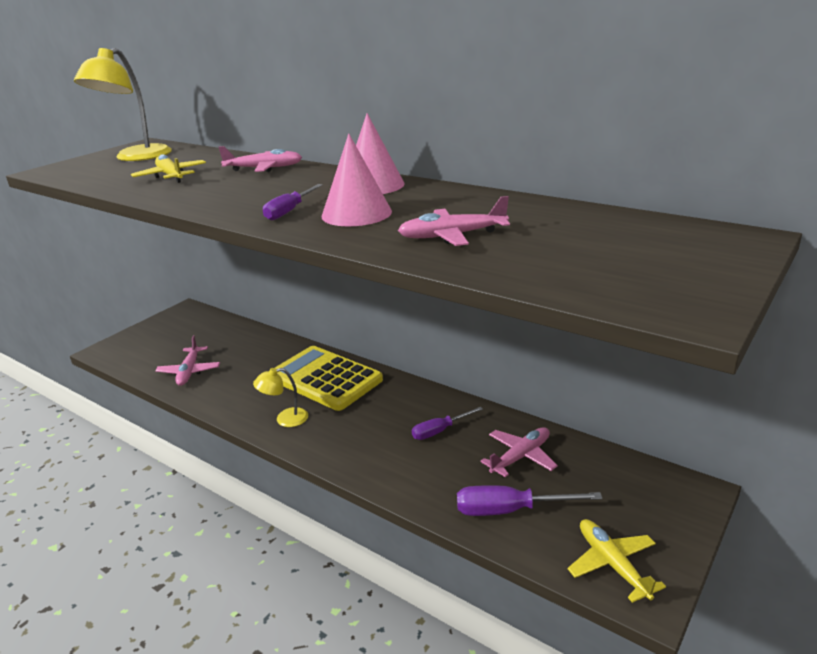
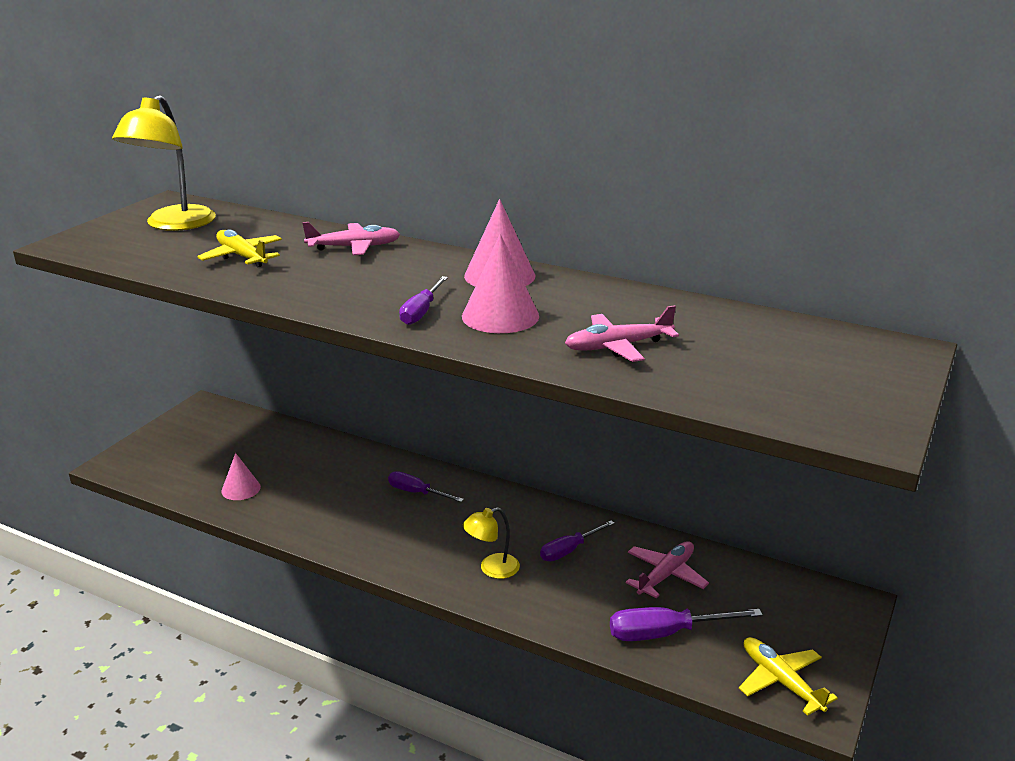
camera: 10 degrees left, 0 degrees up
pink plane [155,335,220,386] -> pink cone [221,453,261,500]
yellow lamp [253,368,308,427] -> yellow lamp moved to [463,507,520,579]
yellow calculator [275,346,383,411] -> purple screwdriver [388,471,464,502]

